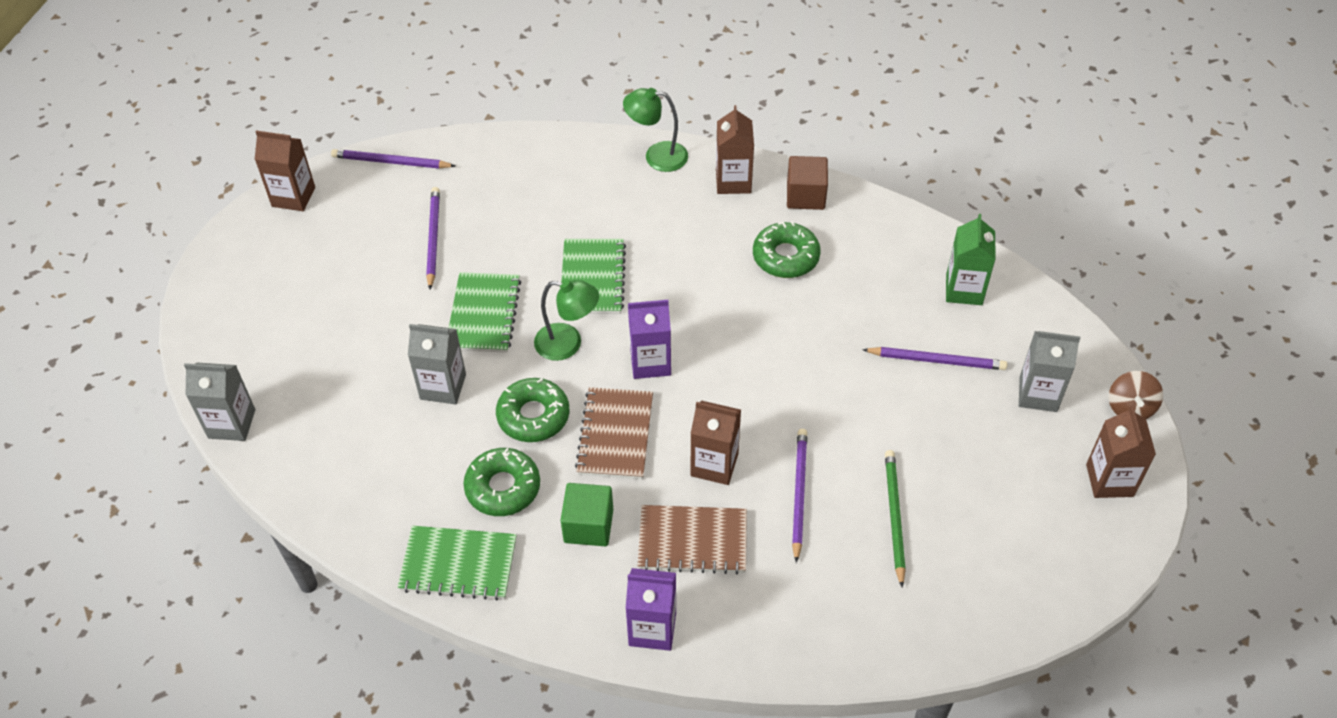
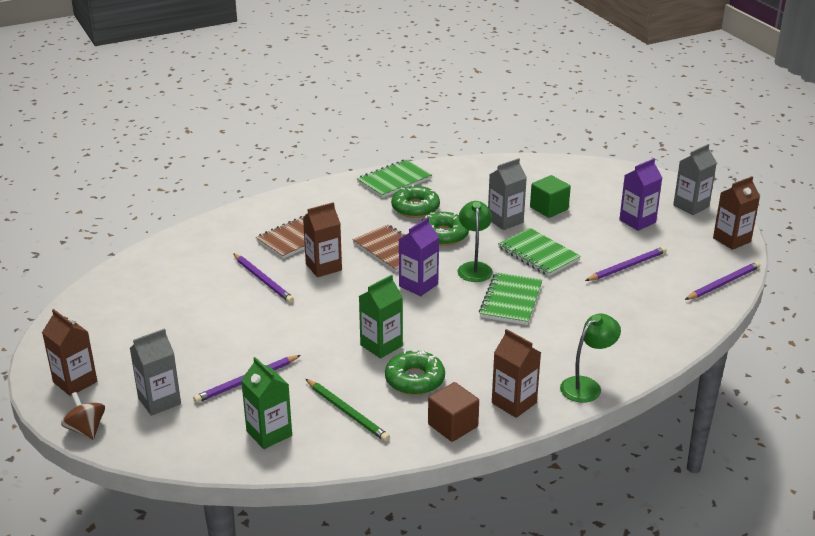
camera: 135 degrees right, 20 degrees down
grey carton [184,362,255,441] -> grey carton moved to [673,144,717,215]
purple pencil [426,187,440,289] -> purple pencil turned 75 degrees counterclockwise [585,246,667,281]
green lamp [534,279,599,361] -> green lamp turned 120 degrees clockwise [457,201,493,282]
green notebook [561,239,626,314] -> green notebook turned 60 degrees clockwise [479,272,542,325]
green cube [561,483,613,546] -> green cube moved to [530,175,571,218]
purple carton [625,568,676,651] -> purple carton moved to [619,158,662,231]
green pencil [885,450,906,587] -> green pencil moved to [306,379,390,442]
none -> green carton [359,275,403,359]

